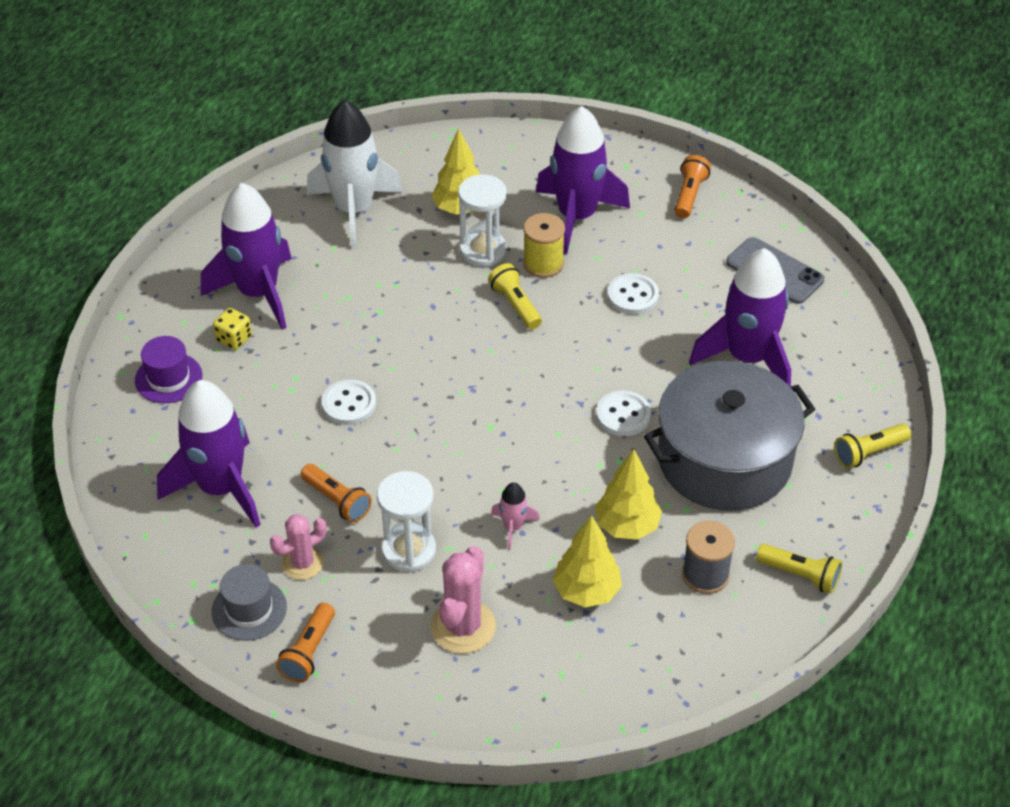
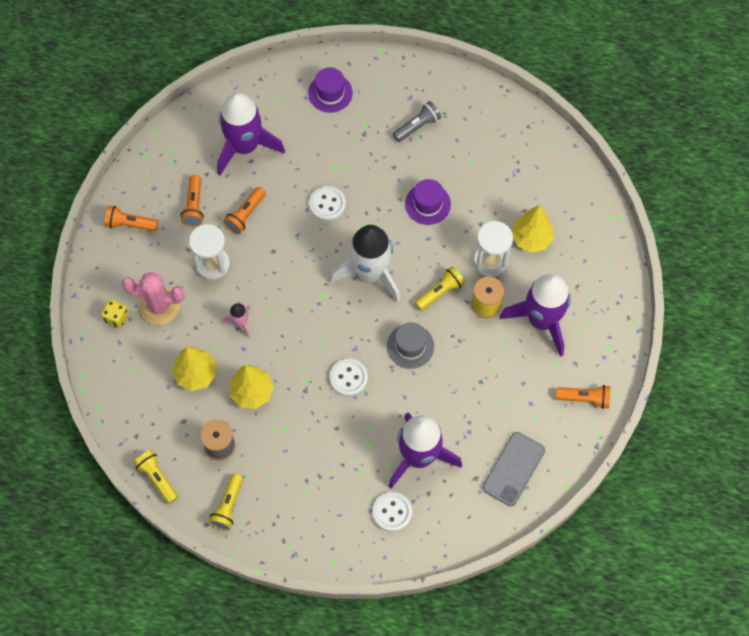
camera: 80 degrees right, 20 degrees up
purple rocket [201,183,292,330] -> grey flashlight [393,101,441,142]
grey hat [212,564,287,641] -> grey hat moved to [387,322,434,369]
yellow dice [213,308,252,350] -> yellow dice moved to [101,299,129,328]
pink cactus [270,514,327,580] -> orange flashlight [180,175,204,226]
white rocket [307,100,403,249] -> white rocket moved to [330,225,400,303]
white button [607,273,659,315] -> white button moved to [373,492,412,532]
grey pot [644,360,815,511] -> none
yellow flashlight [834,424,911,468] -> yellow flashlight moved to [133,450,178,504]
none -> purple hat [405,179,451,225]

